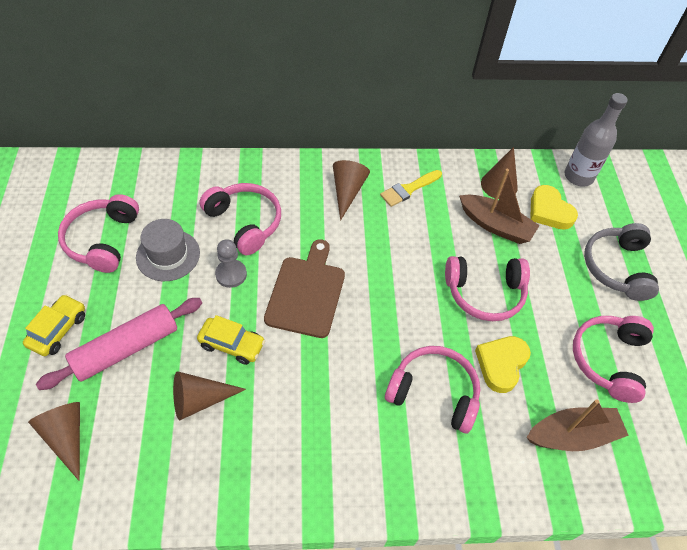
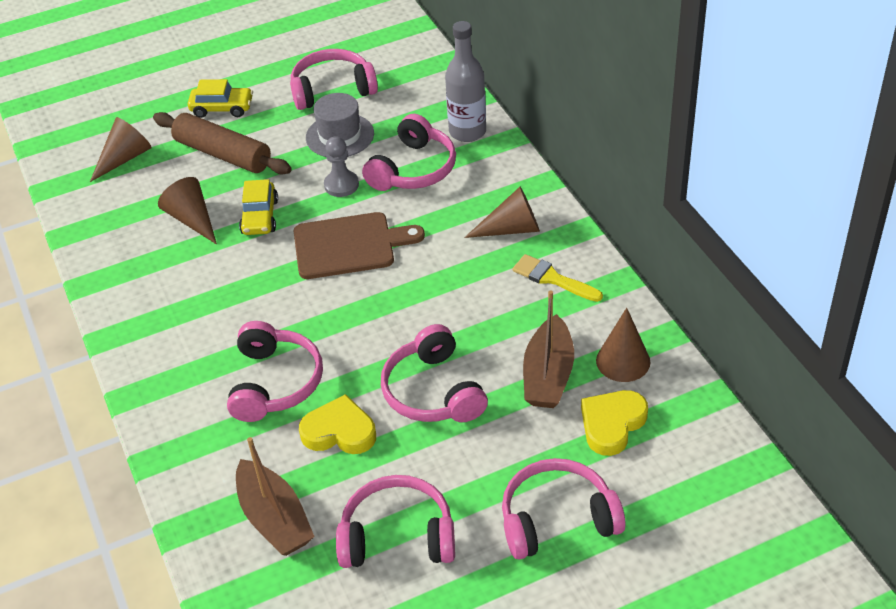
camera: 75 degrees right, 10 degrees down
pink rolling pin [36,298,202,390] -> brown rolling pin [153,112,292,174]
grey bottle [565,93,628,187] -> grey bottle moved to [445,21,486,142]
grey headphones [584,223,659,301] -> pink headphones [502,458,625,560]

